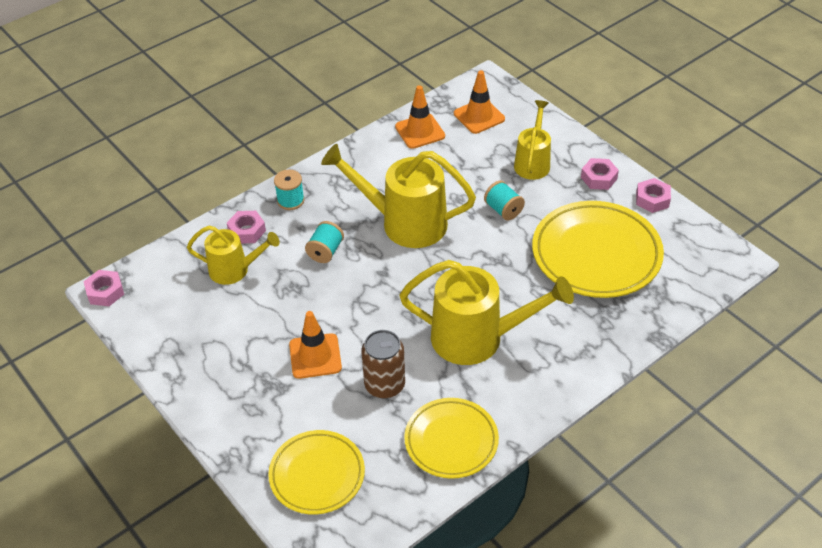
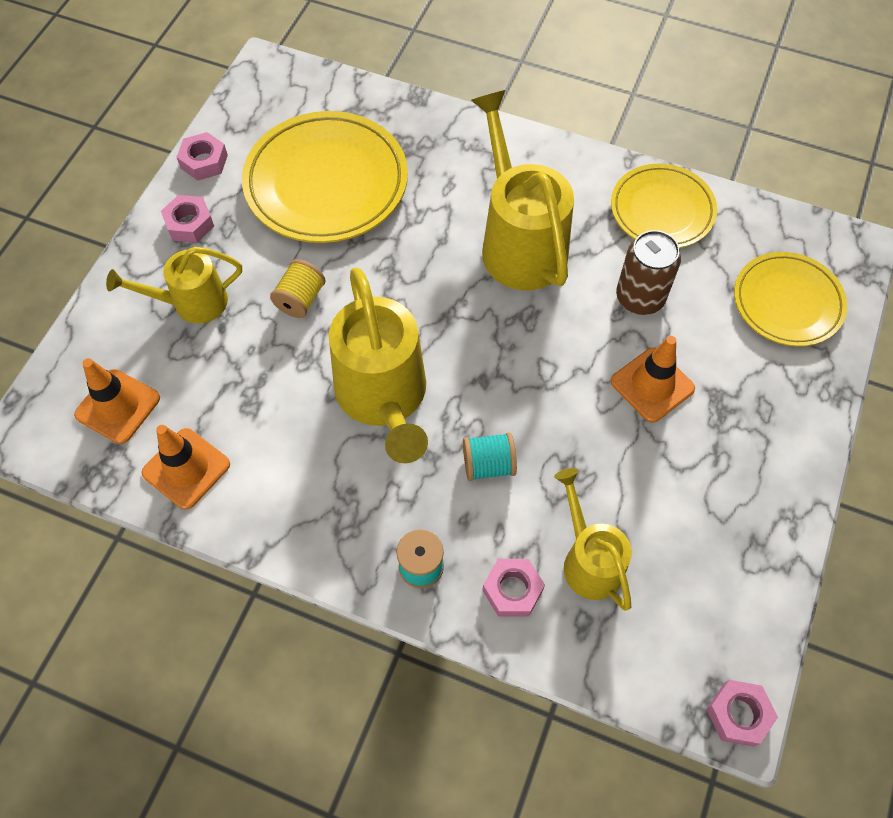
camera: 120 degrees left, 15 degrees up
turquoise spool [484,181,525,220] -> yellow spool [270,259,326,318]

